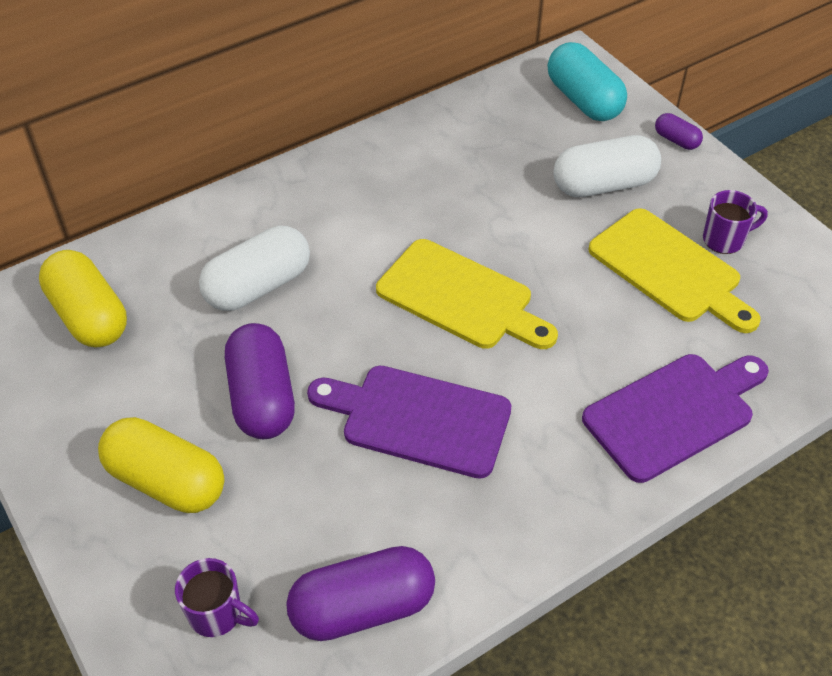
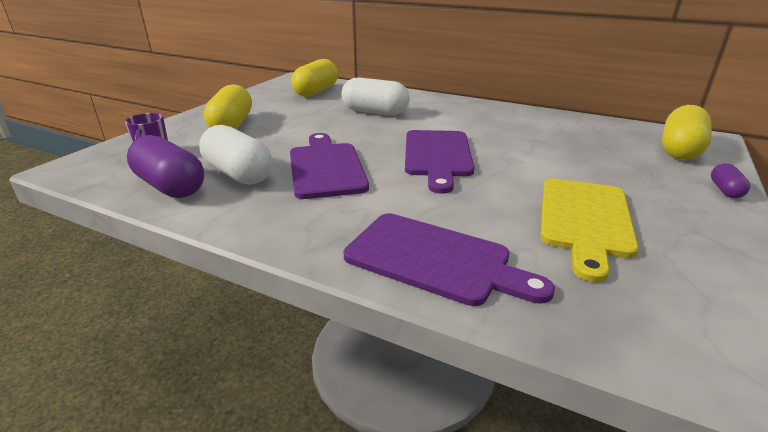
camera: 60 degrees right, 20 degrees down
purple capsule [225,323,295,439] -> none
yellow cutting board [376,239,558,349] -> purple cutting board [405,130,474,194]
turquoise capsule [548,42,627,121] -> yellow capsule [662,105,712,160]
white capsule [553,135,661,197] -> white capsule moved to [199,125,273,185]
purple mug [703,190,768,254] -> none

